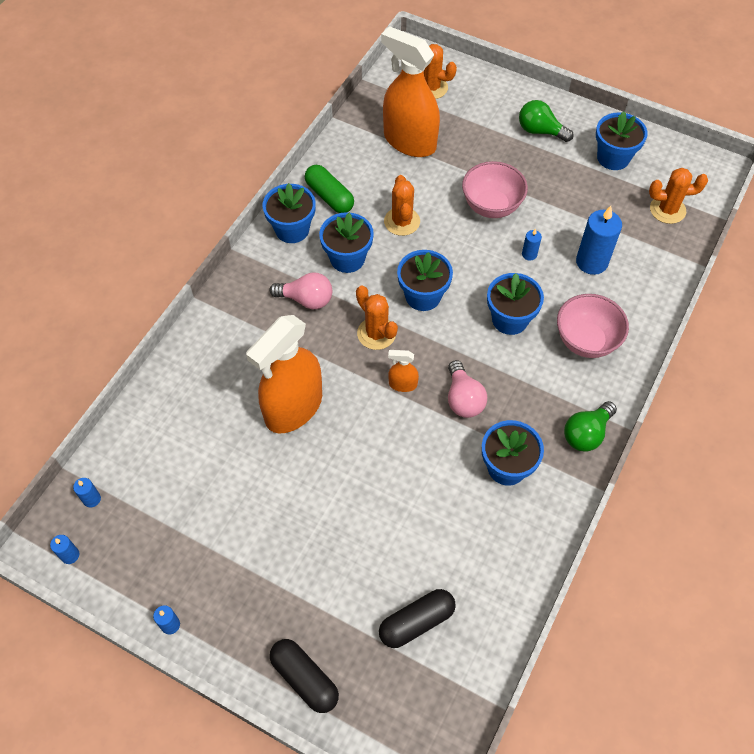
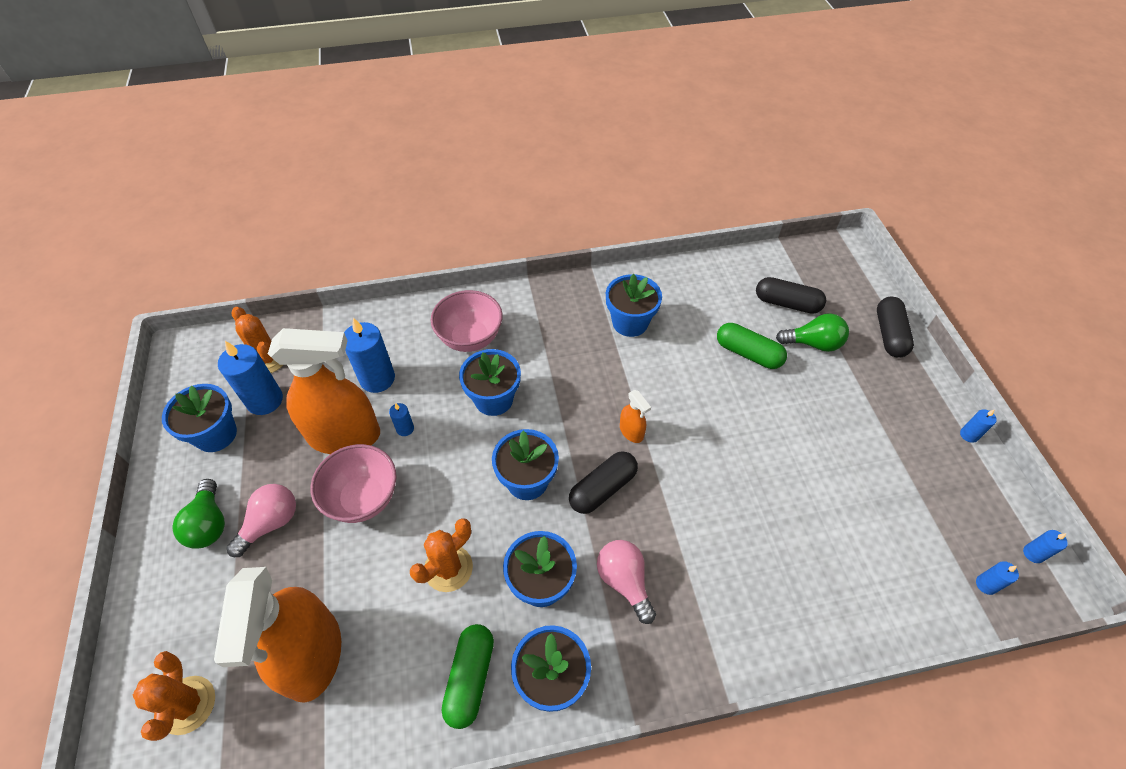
camera: 130 degrees left, 5 degrees down
orange spray bottle [246,315,322,433] -> orange spray bottle moved to [268,328,380,454]
orange cactus [356,286,398,350] -> black capsule [569,451,638,514]
pink light bulb [448,360,487,418] -> pink light bulb moved to [227,484,296,557]
green light bulb [564,401,617,452] -> green light bulb moved to [776,313,849,352]
none -> blue candle [218,341,283,415]
none -> green capsule [717,323,787,369]

